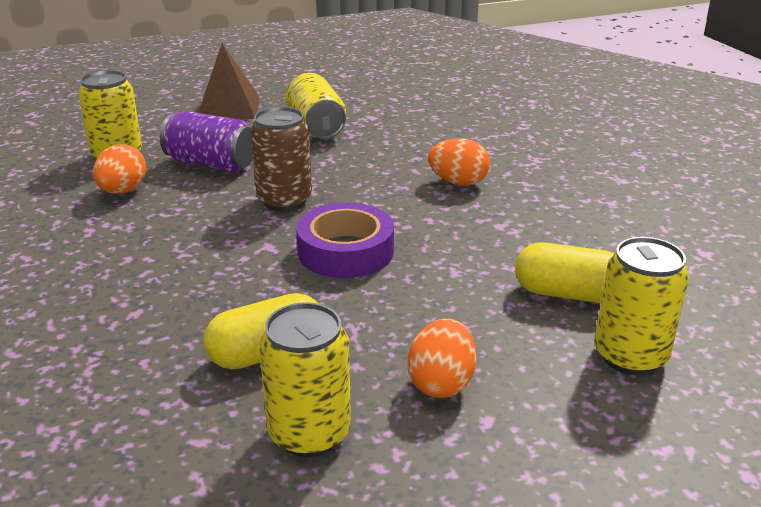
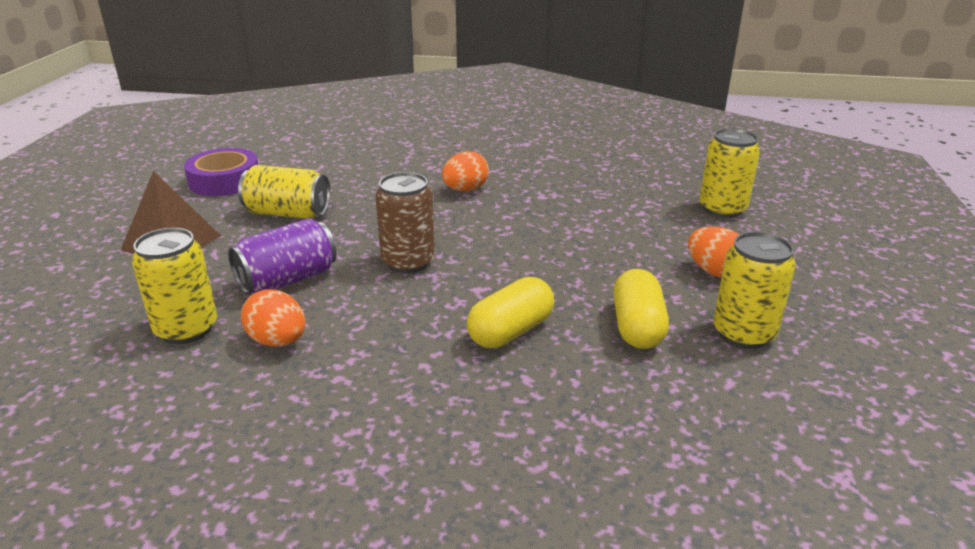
camera: 60 degrees left, 0 degrees up
purple tape [296,203,394,278] -> purple tape moved to [184,148,258,196]
yellow capsule [515,242,615,303] -> yellow capsule moved to [467,277,554,348]

